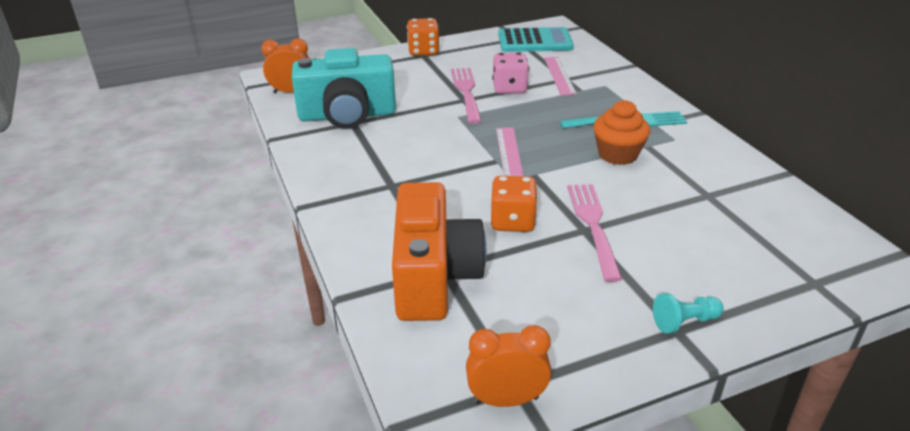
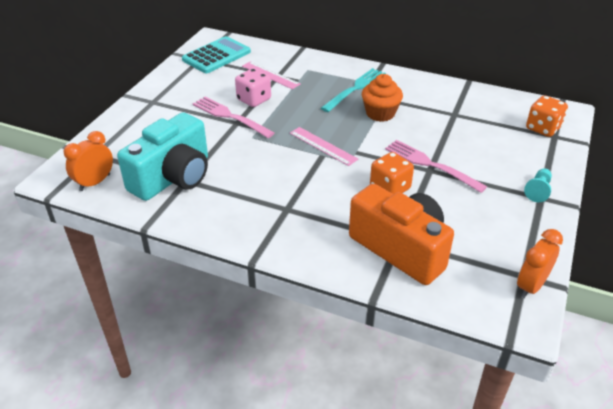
camera: 45 degrees left, 5 degrees up
orange dice [407,18,440,56] -> orange dice moved to [526,95,568,137]

